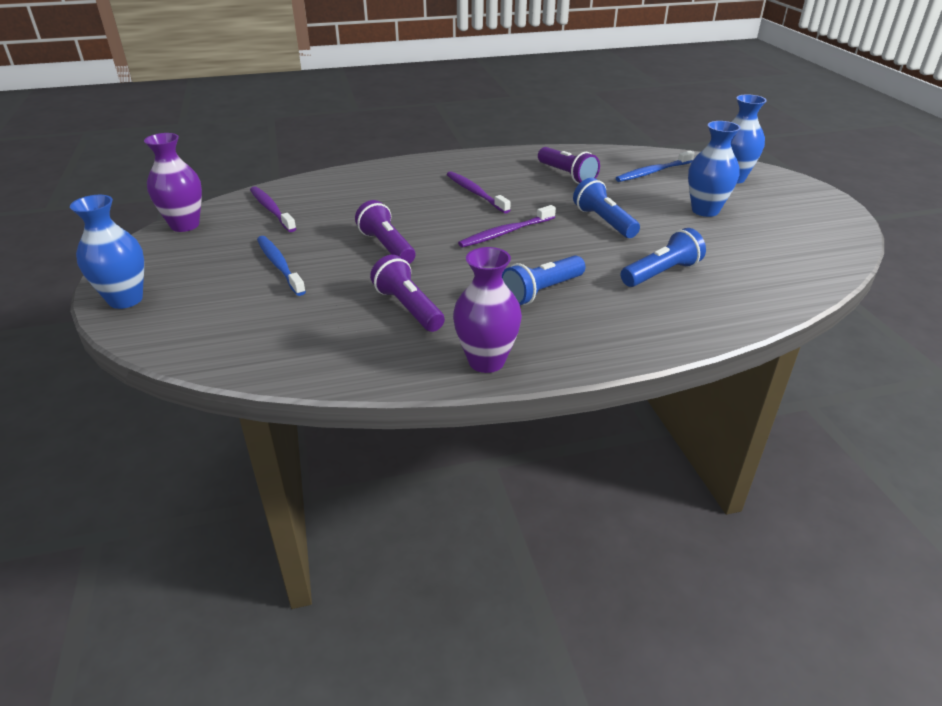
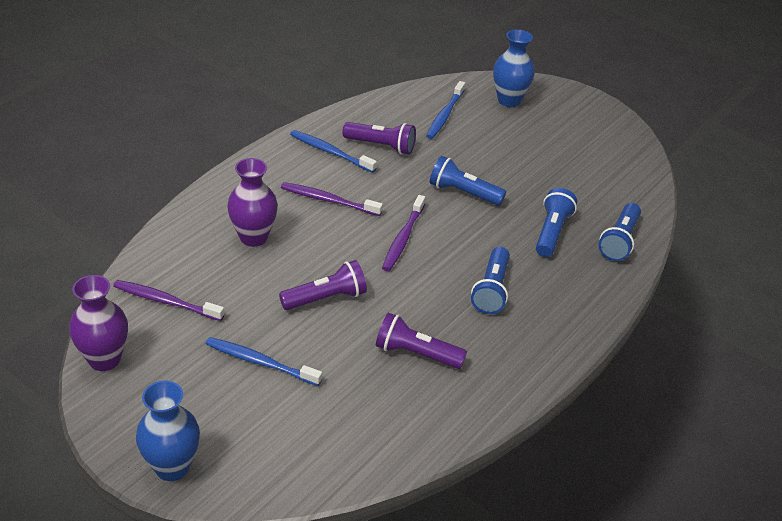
camera: 40 degrees left, 5 degrees up
purple flashlight [355,200,415,264] -> purple flashlight turned 135 degrees clockwise [279,260,367,310]
purple vase [453,247,522,373] -> purple vase moved to [227,158,278,247]
blue vase [688,121,740,217] -> none
none -> blue toothbrush [290,130,377,173]
none -> blue flashlight [598,203,641,261]

